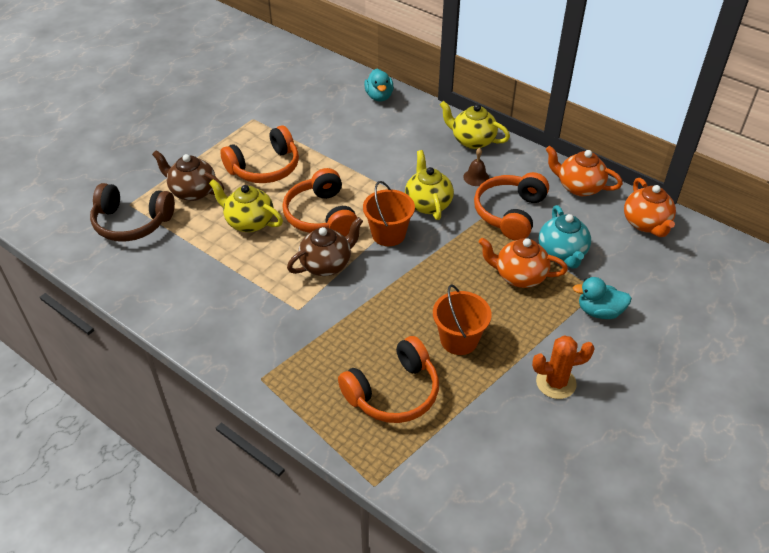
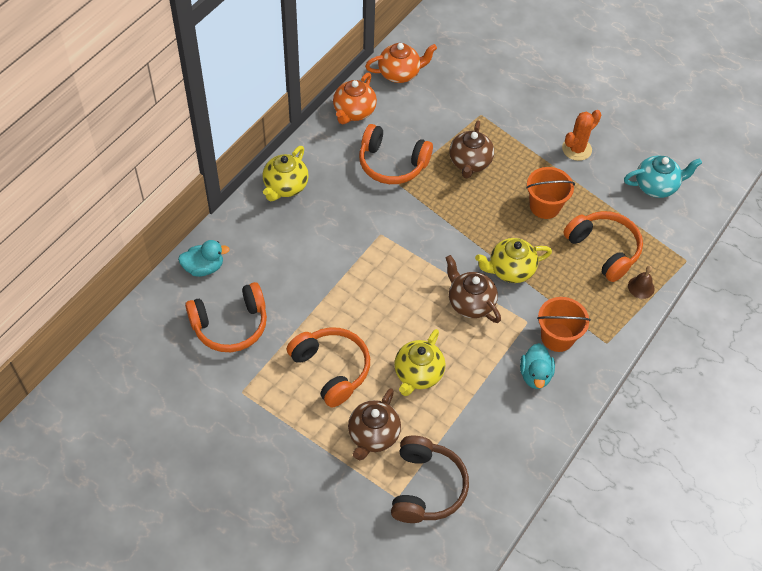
camera: 95 degrees left, 10 degrees up
orange headphones [283,168,357,237] -> orange headphones moved to [185,282,267,352]
orange bucket [363,181,415,246] -> orange bucket moved to [537,297,591,352]
yellow teapot [405,150,454,220] -> yellow teapot moved to [475,238,552,283]
brown bell [463,148,489,186] -> brown bell moved to [628,266,654,299]
orange teapot [478,238,568,288] -> brown teapot [449,121,494,178]
orange cactus [532,335,595,399] -> orange cactus turned 60 degrees clockwise [562,110,601,161]
turquoise teapot [539,205,591,268] -> turquoise teapot moved to [624,156,702,198]
turquoise duck [573,277,632,319] -> turquoise duck moved to [520,343,555,389]

